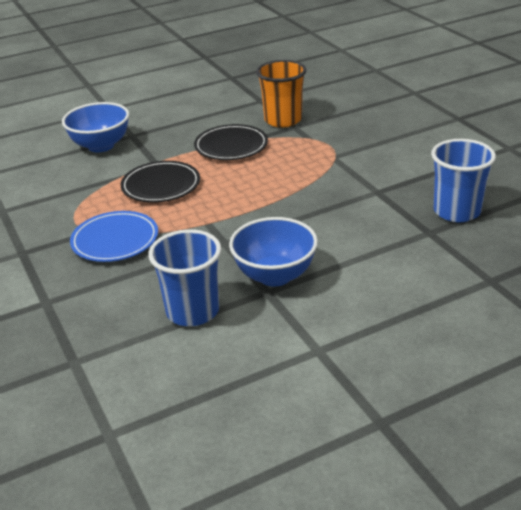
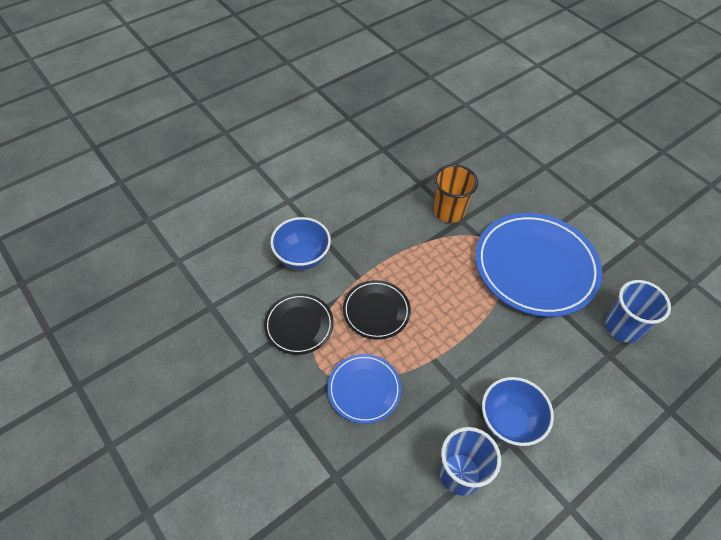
camera: 15 degrees left, 20 degrees up
black plate [194,124,268,160] -> black plate moved to [264,293,334,355]
none -> blue plate [475,213,602,317]

